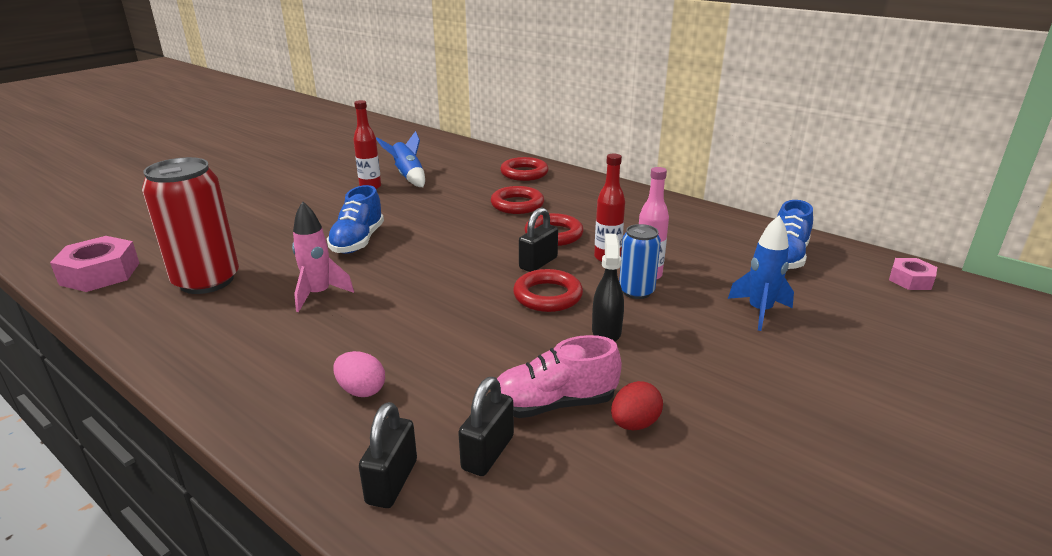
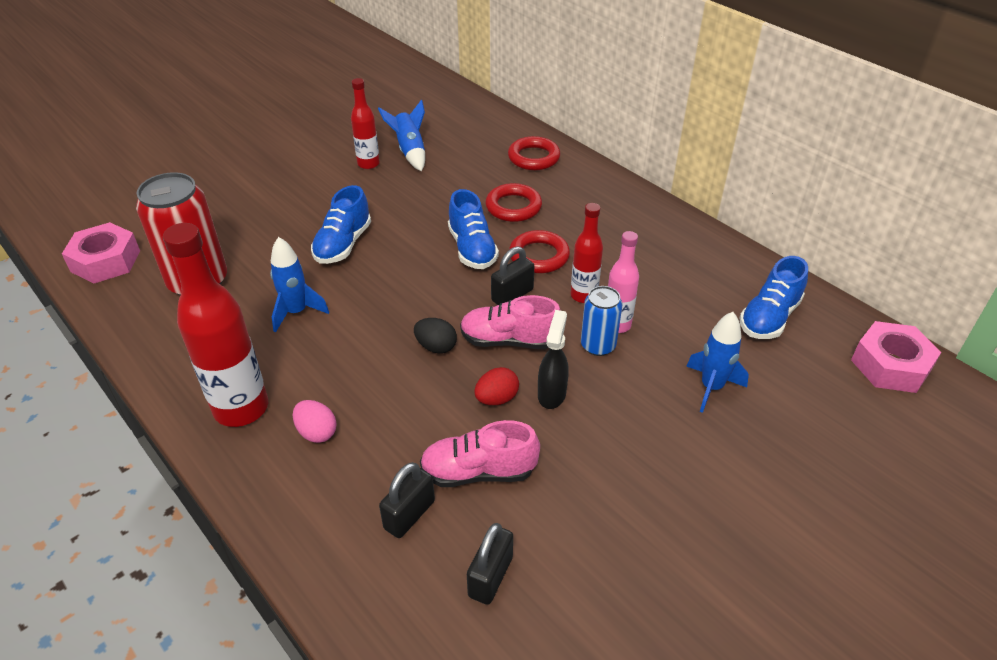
camera: 10 degrees right, 15 degrees up
pink rocket [292,201,354,312] -> blue rocket [270,237,329,332]
black padlock [359,402,417,508] -> black padlock moved to [467,523,513,605]
red ring [513,269,583,312] -> pink shoe [460,295,561,349]
red egg [611,381,663,430] -> red egg moved to [474,367,519,405]
pink nut [889,258,937,290] -> pink nut [851,321,941,393], size x1.67
none -> red bottle [163,223,268,427]
none -> black egg [414,318,457,353]
none -> blue shoe [448,189,499,269]

